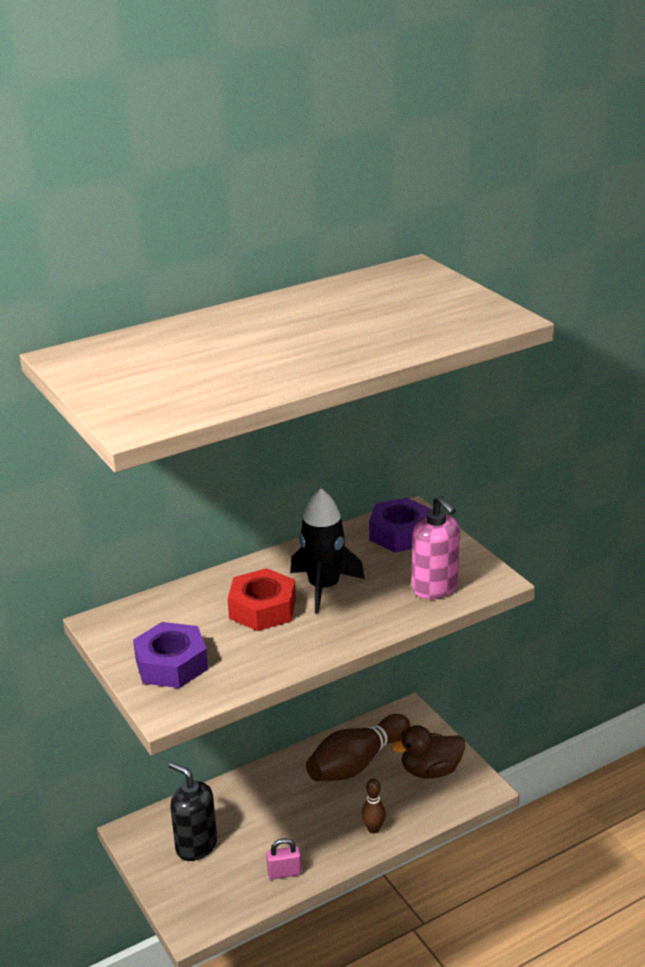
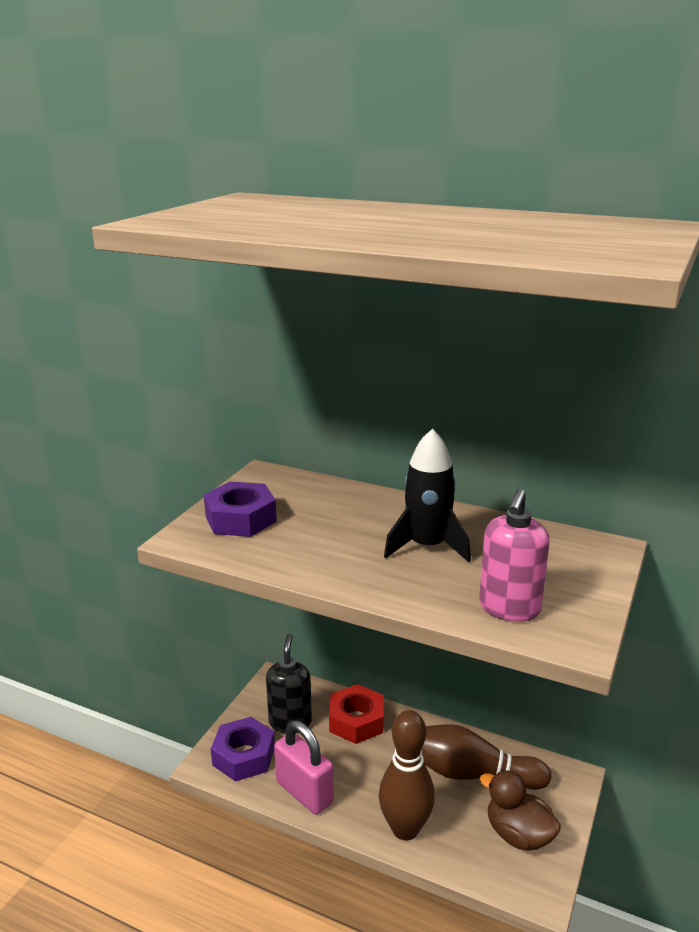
camera: 55 degrees right, 5 degrees down
red nut [228,568,296,631] -> red nut moved to [329,684,384,744]
pink padlock [266,838,302,879] -> pink padlock [274,721,334,815], size x1.88
brown bowling pin [361,779,386,834] -> brown bowling pin [379,710,435,840], size x2.07
purple nut [369,498,432,552] -> purple nut moved to [211,717,275,781]

